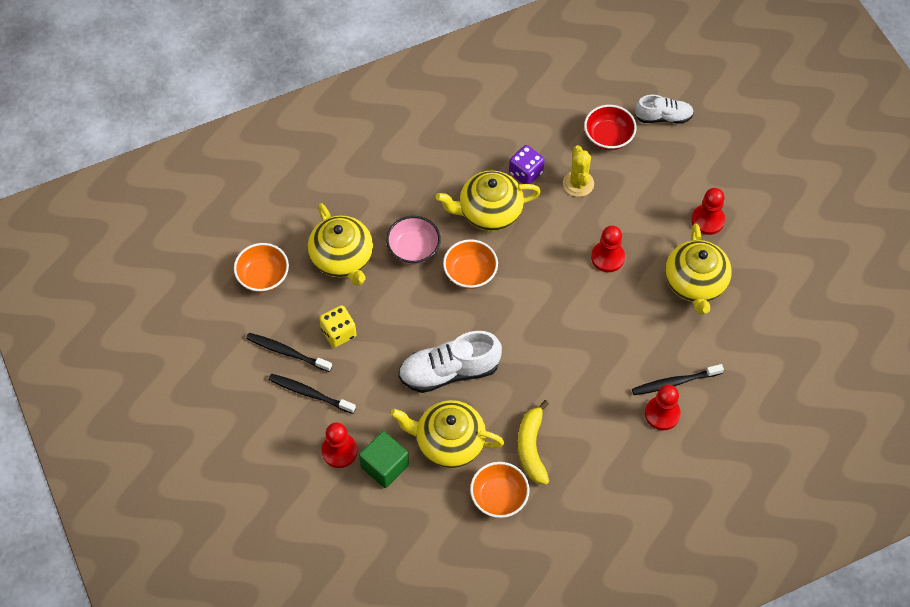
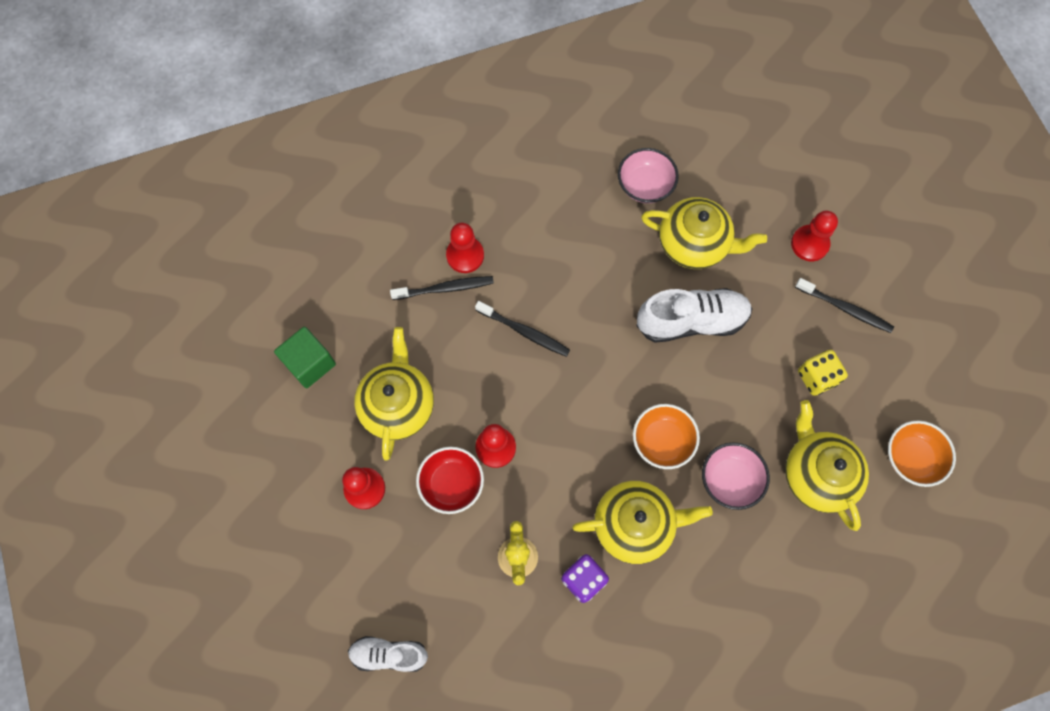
camera: 175 degrees left, 10 degrees up
black toothbrush [246,333,332,372] -> black toothbrush moved to [475,301,570,357]
green cube [359,431,409,488] -> green cube moved to [274,327,336,388]
orange bowl [470,462,530,518] -> pink bowl [618,148,679,203]
yellow banana [518,400,549,485] -> none
red bowl [584,105,637,150] -> red bowl moved to [416,447,484,514]

